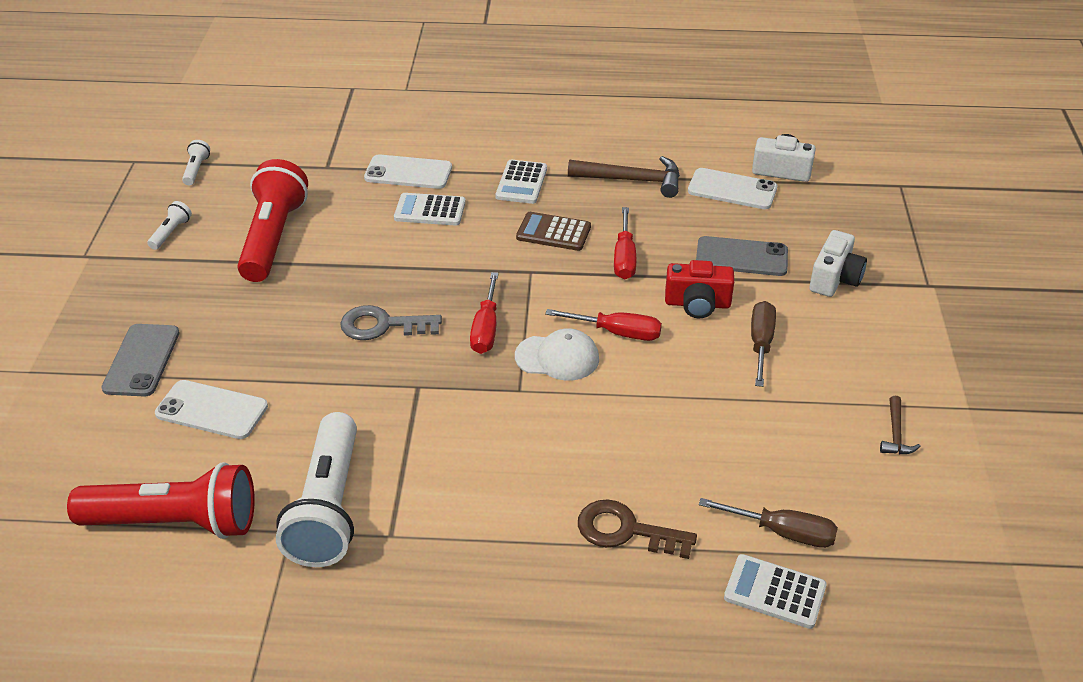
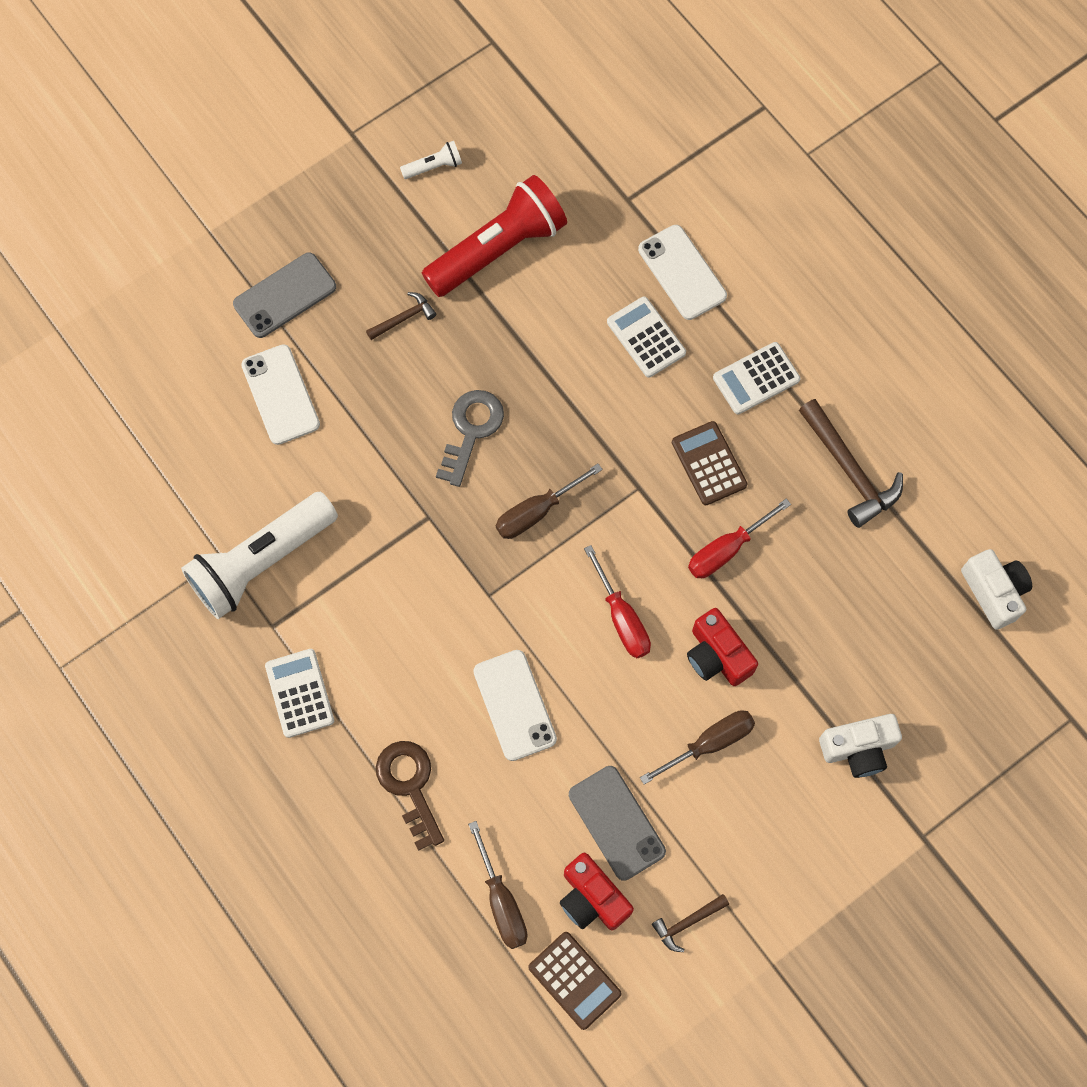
camera: 50 degrees right, 30 degrees up
red flashlight [67,462,255,539] -> none
white flashlight [182,140,210,185] -> none
grey key [340,305,442,340] -> grey key turned 60 degrees clockwise [436,390,504,487]
red screwdriver [470,272,499,354] -> brown screwdriver [496,464,603,539]
white cap [515,328,599,381] -> none
white phone [688,168,777,209] -> white phone moved to [473,650,557,761]
grey phone [696,236,788,276] -> grey phone moved to [569,766,666,881]
white calculator [724,554,827,629] -> white calculator moved to [265,649,334,738]
none -> brown hammer [366,292,436,340]
none -> brown calculator [528,932,622,1030]
none -> red camera [560,853,634,931]

